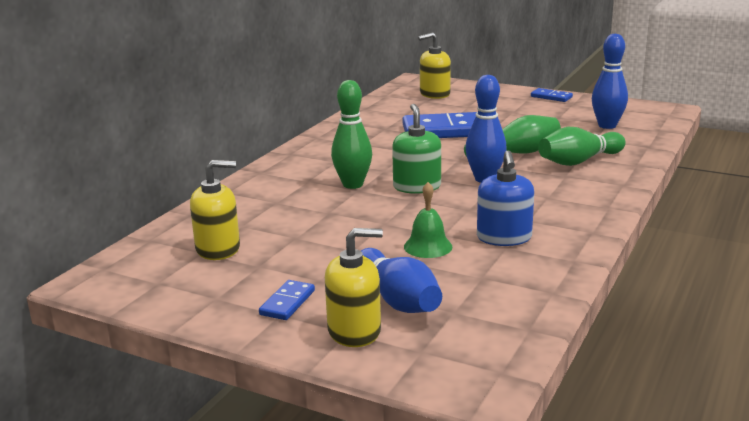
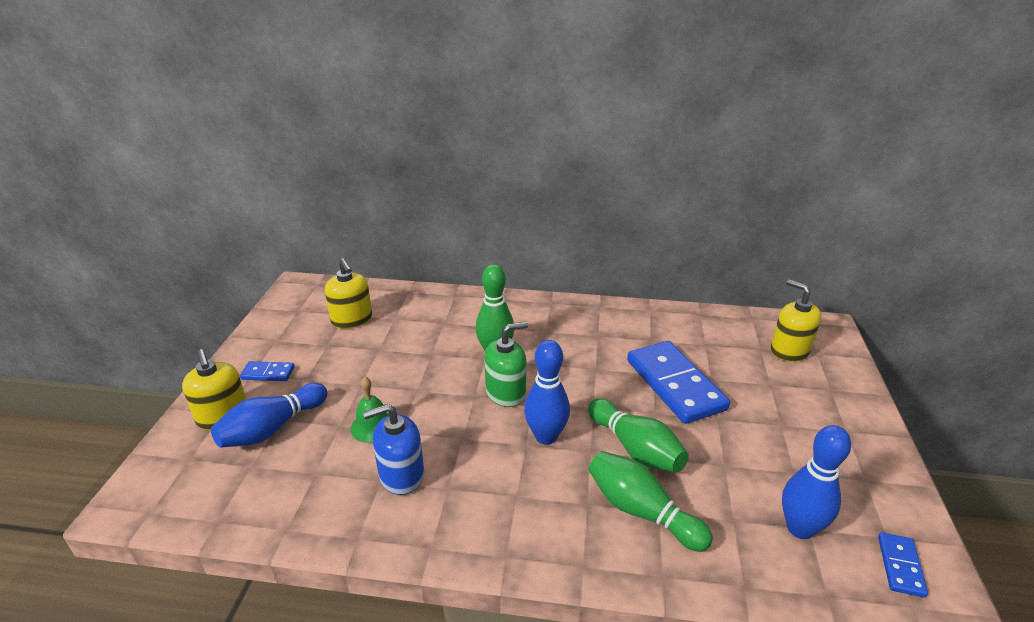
camera: 70 degrees right, 10 degrees up
blue domino [531,88,573,102] -> blue domino moved to [878,532,928,598]

